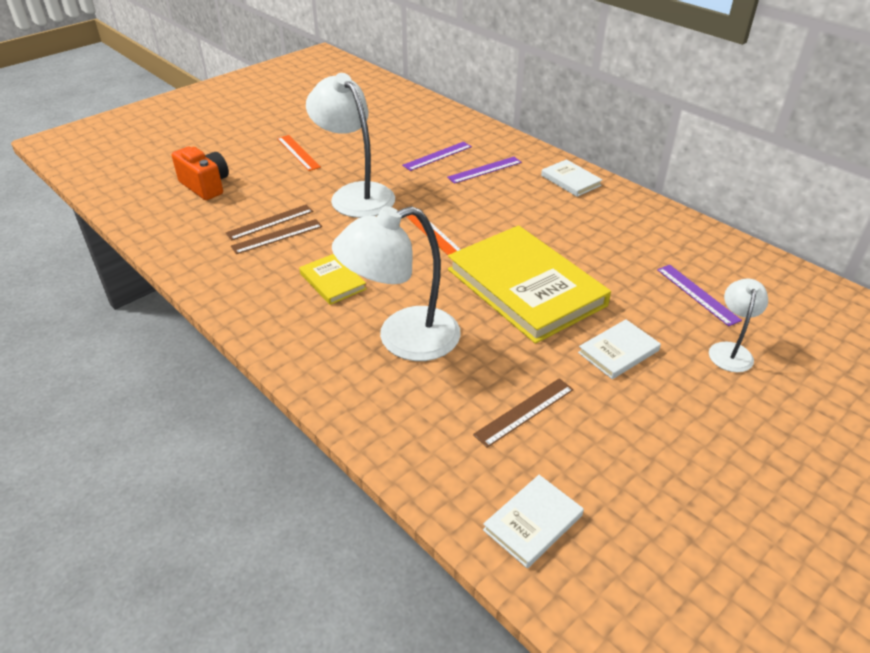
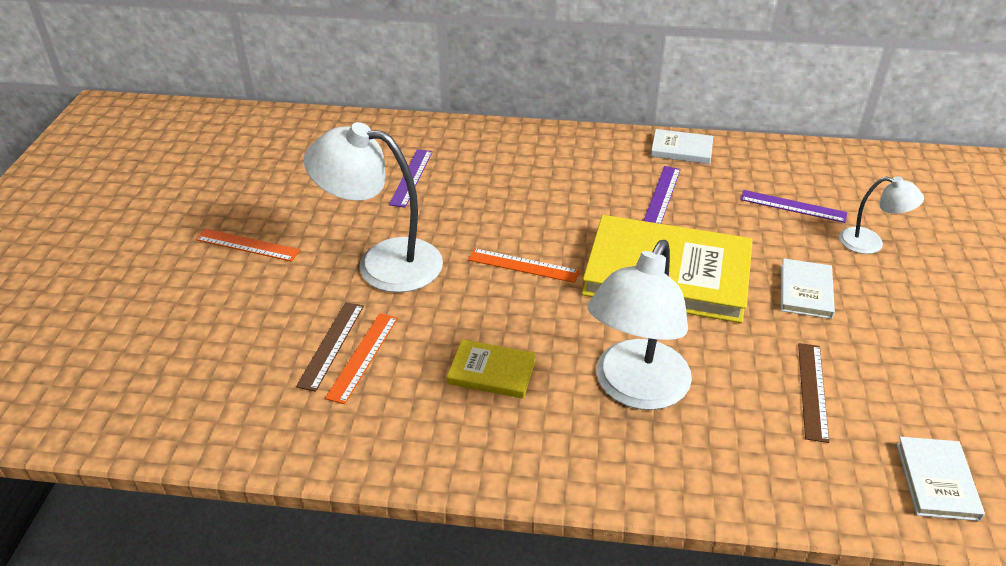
camera: 40 degrees left, 0 degrees up
orange camera [172,147,229,200] -> none
brown ruler [231,219,322,254] -> orange ruler [325,313,398,404]
purple ruler [447,157,522,184] -> purple ruler moved to [643,166,681,224]
white book [541,159,603,197] -> white book moved to [651,129,713,164]
white lamp [709,279,768,372] -> white lamp turned 135 degrees clockwise [839,176,924,254]

